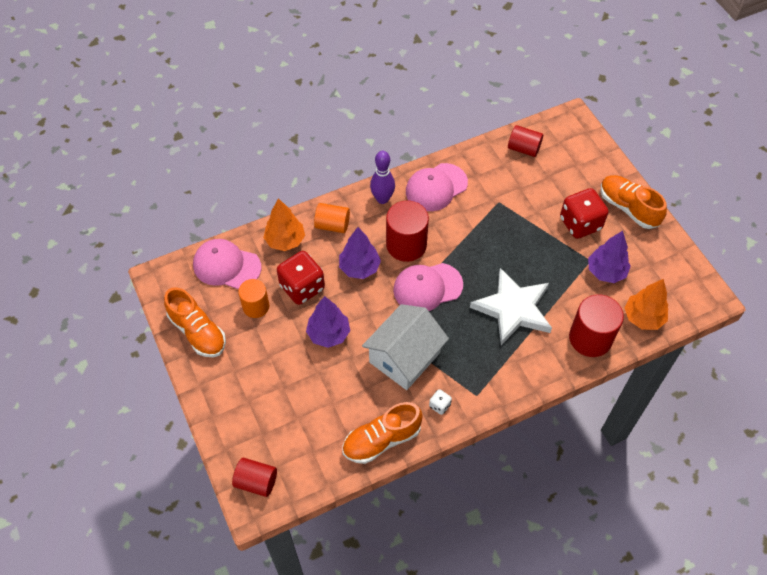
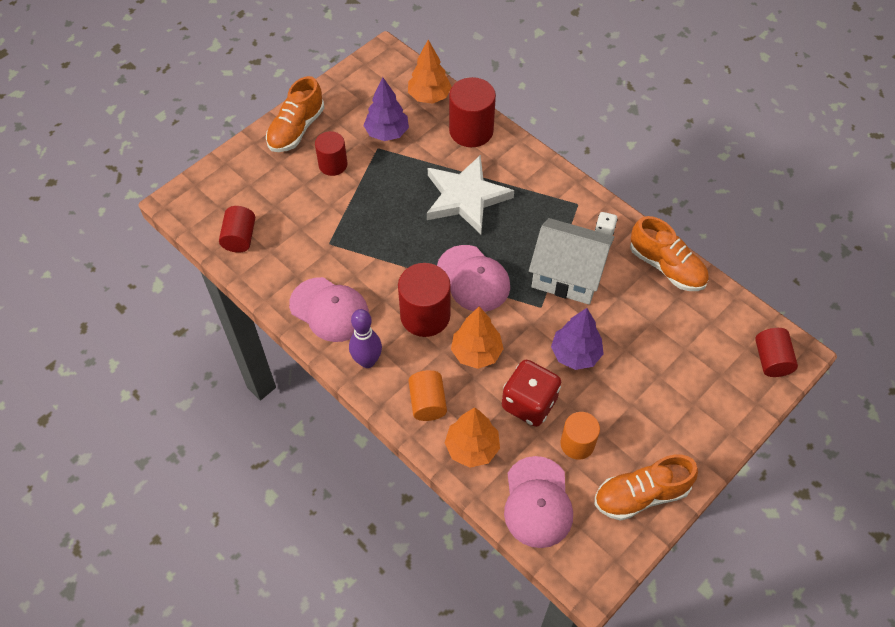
camera: 110 degrees left, 0 degrees up
orange shoe [164,287,226,357] -> orange shoe turned 135 degrees counterclockwise [595,455,698,521]
purple tree [339,227,381,279] -> orange tree [451,306,504,369]
red dice [560,188,609,239] -> red cylinder [315,131,347,176]

